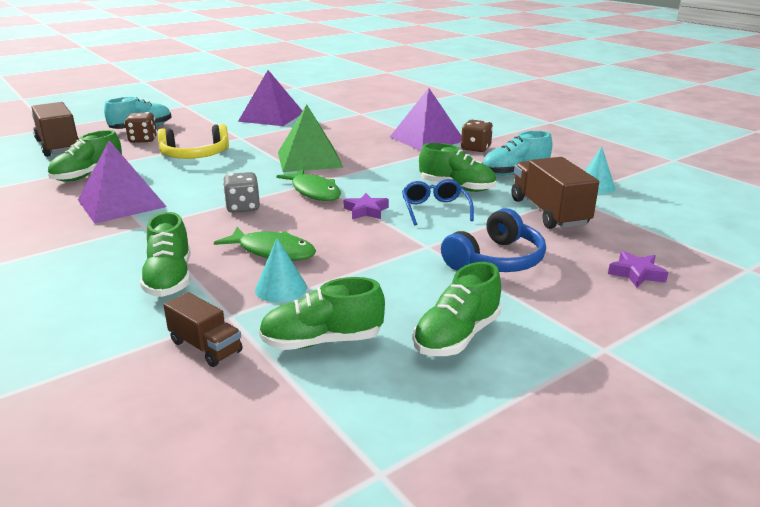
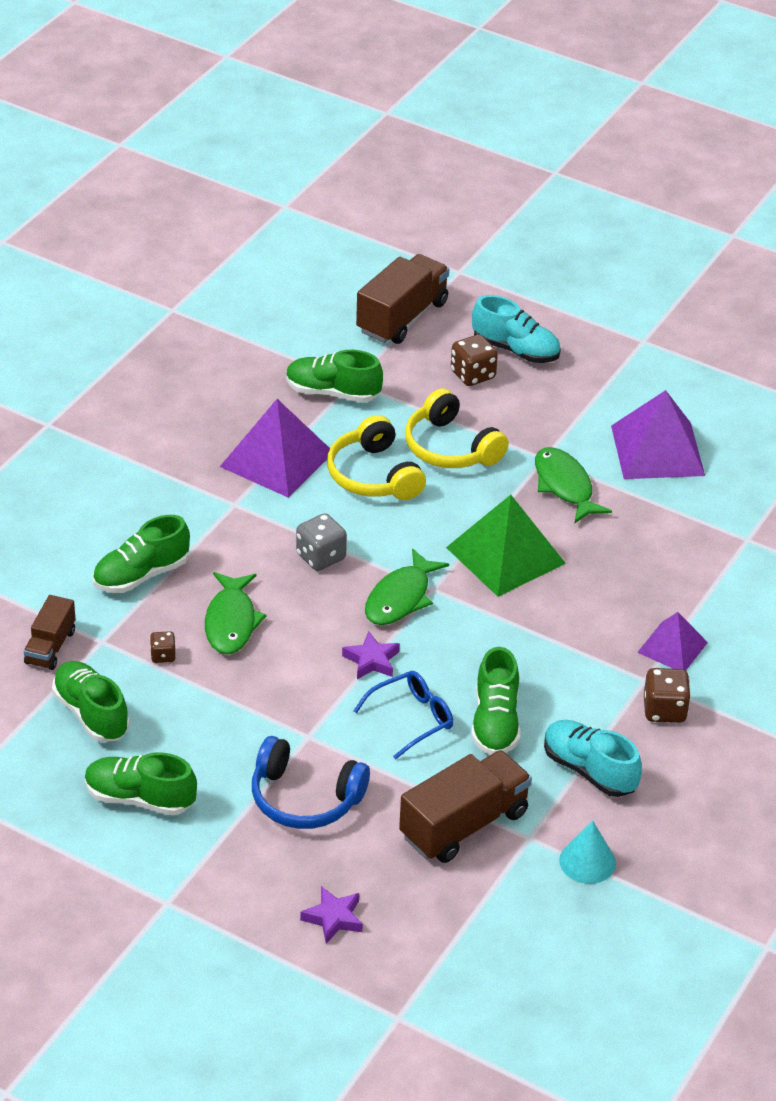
camera: 65 degrees right, 15 degrees up
turquoise cone [255,238,307,302] -> brown dice [150,631,176,663]
purple pyramid [390,88,462,151] -> purple pyramid [637,612,708,670], size x0.59
none -> yellow headphones [327,415,426,500]
none -> green fish [535,447,612,523]

